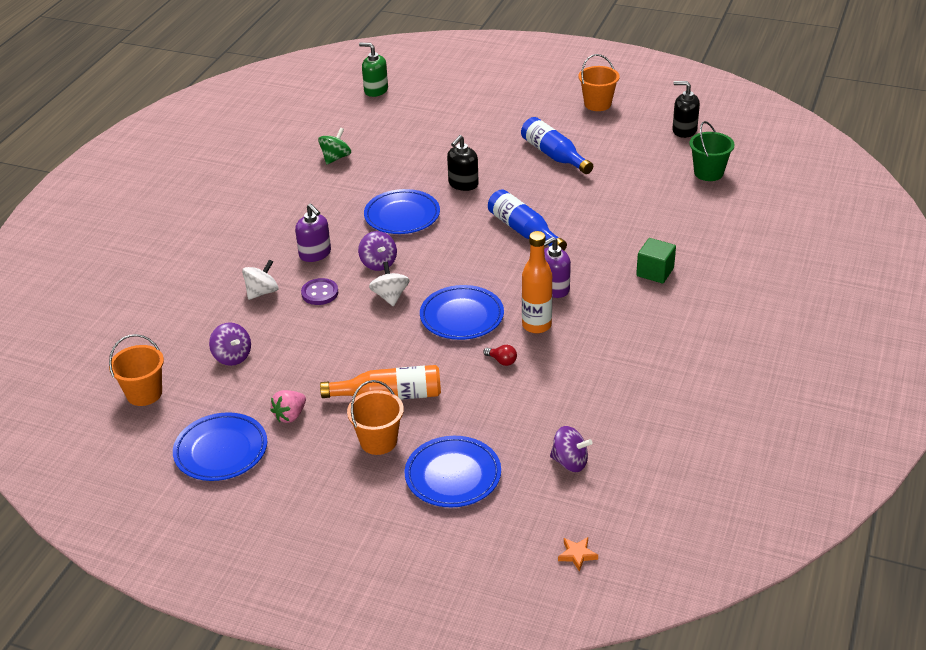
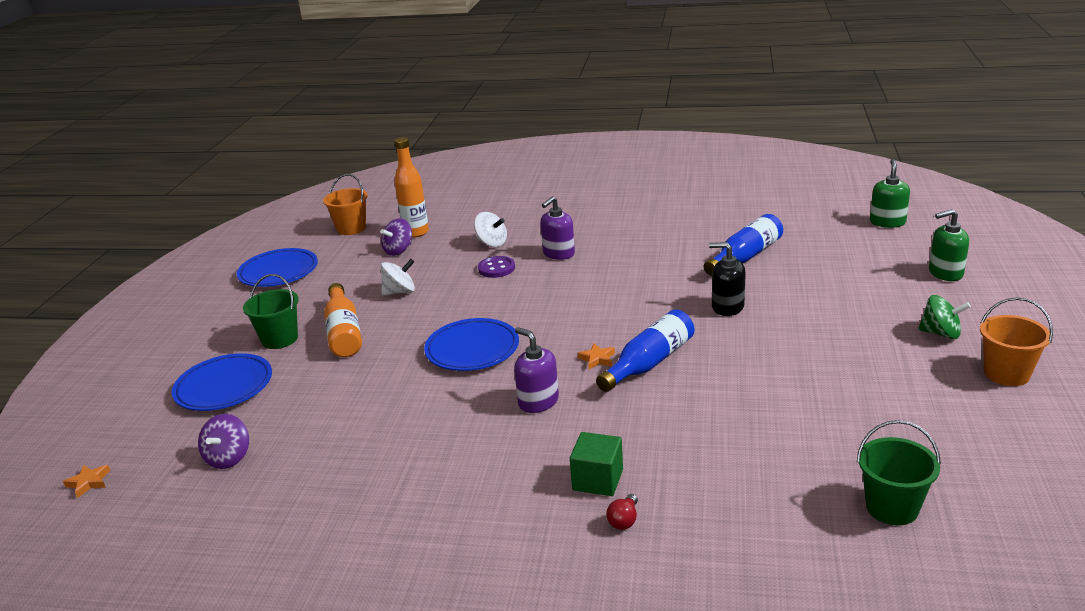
camera: 80 degrees right, 10 degrees down
pink strawberry [270,390,306,423] -> none
green spinning top [318,128,351,164] -> green spinning top moved to [918,295,971,339]
orange bucket [347,380,404,455] -> green bucket [243,274,299,349]
purple spinning top [358,231,397,271] -> none
blue plate [364,189,440,234] -> none
white spinning top [369,262,410,307] -> white spinning top moved to [381,259,415,296]
red light bulb [483,345,517,366] -> red light bulb moved to [606,494,638,530]
blue bottle [521,117,593,174] -> blue bottle moved to [704,214,783,276]
orange bottle [522,231,552,333] -> orange bottle moved to [394,137,429,238]
black soap dispenser [672,81,700,138] -> none
none -> orange star [577,343,615,369]
none -> green soap dispenser [929,209,969,281]

